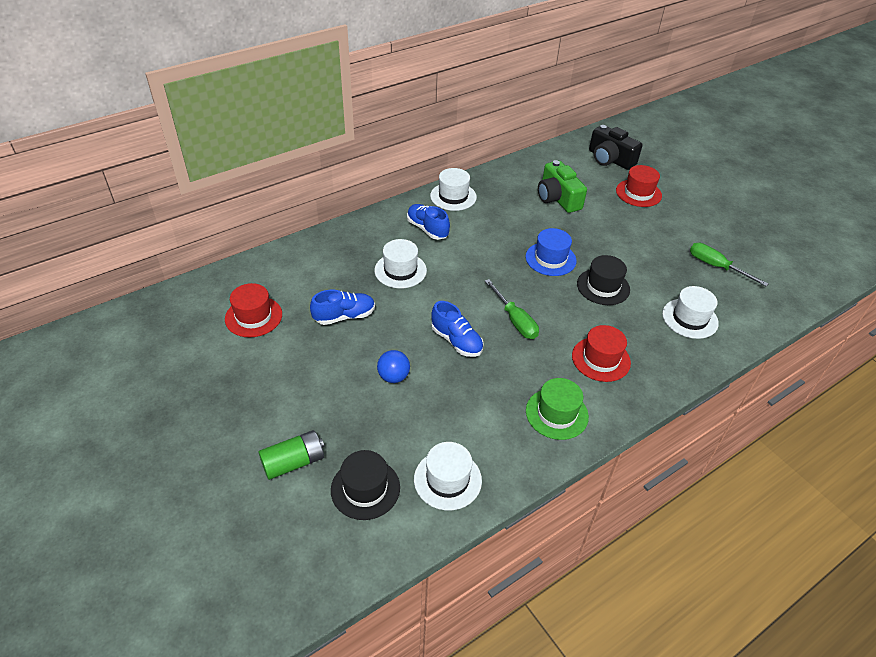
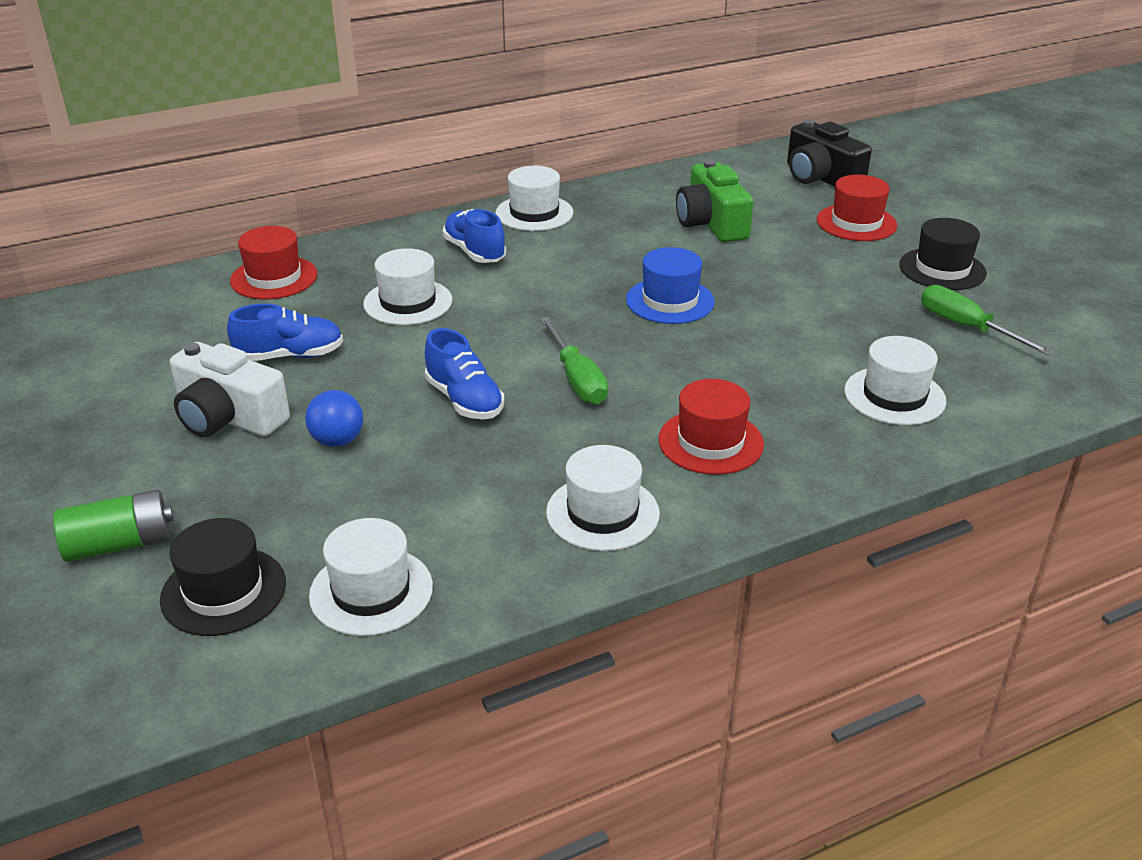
camera: 10 degrees right, 10 degrees down
red hat [225,283,282,337] -> red hat moved to [230,226,317,299]
green hat [526,378,589,440] -> white hat [546,445,660,551]
black hat [577,255,630,305] -> black hat moved to [899,218,987,290]
none -> white camera [170,342,290,437]

